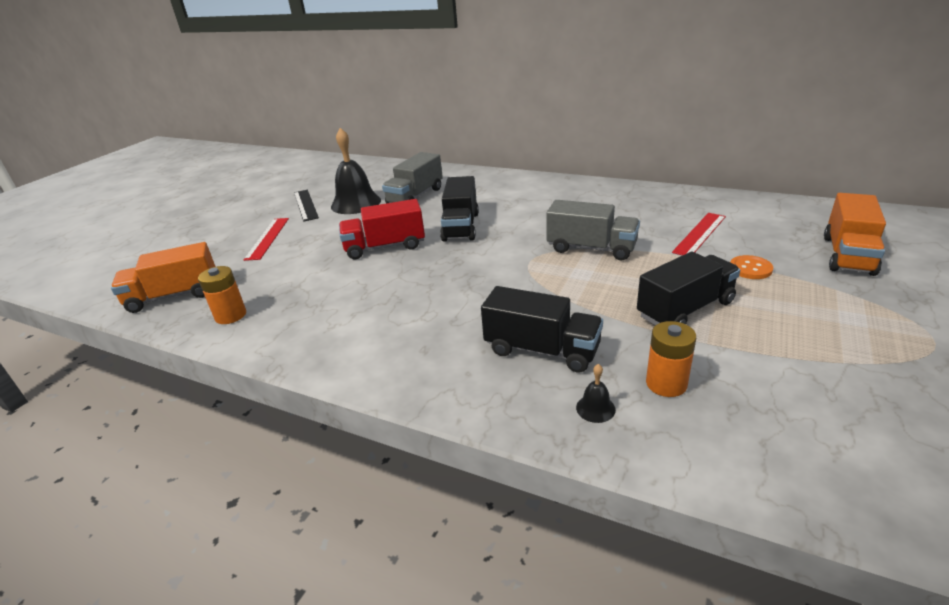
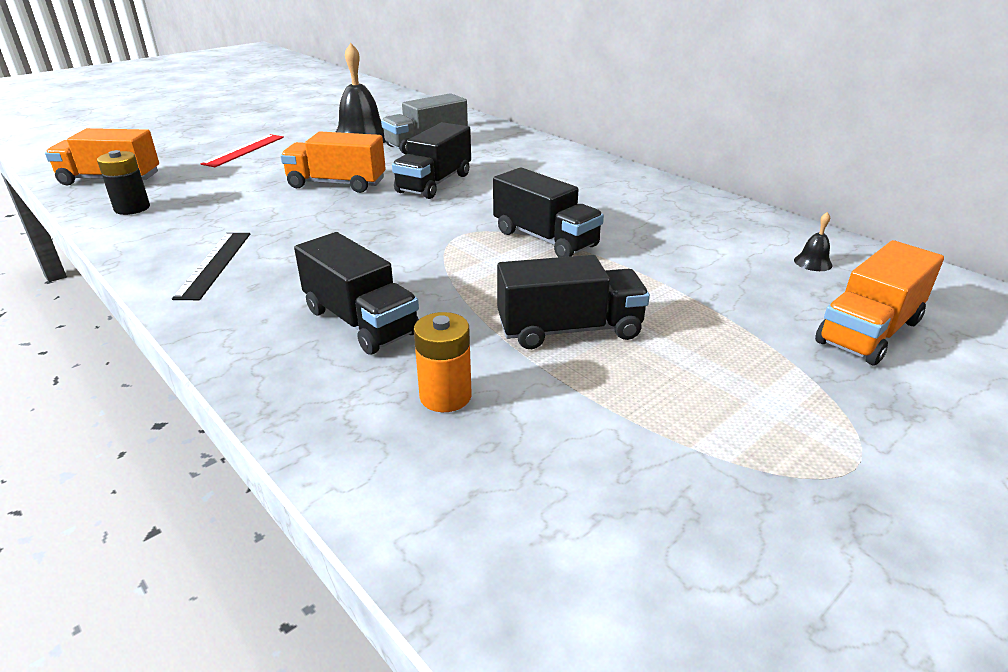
camera: 20 degrees right, 0 degrees up
orange battery [198,266,246,324] -> black battery [97,150,150,215]
black ruler [294,190,319,222] -> black ruler moved to [172,233,250,300]
red truck [339,199,425,259] -> orange truck [280,131,386,193]
grey truck [546,200,640,260] -> black truck [493,167,604,257]
black bell [576,364,616,423] -> black bell moved to [794,212,833,271]
red ruler [672,213,726,256] -> none
orange button [730,255,773,279] -> none

